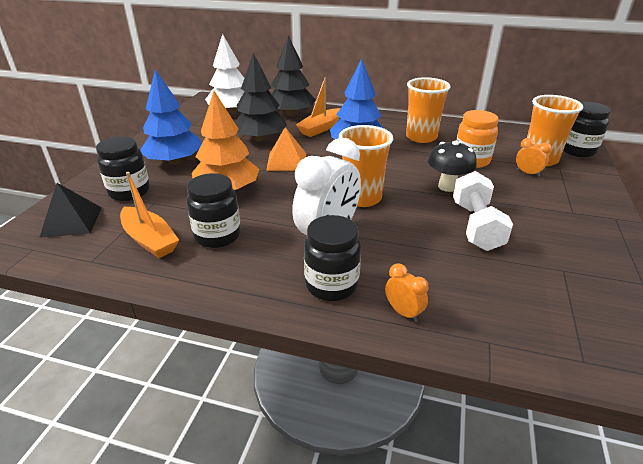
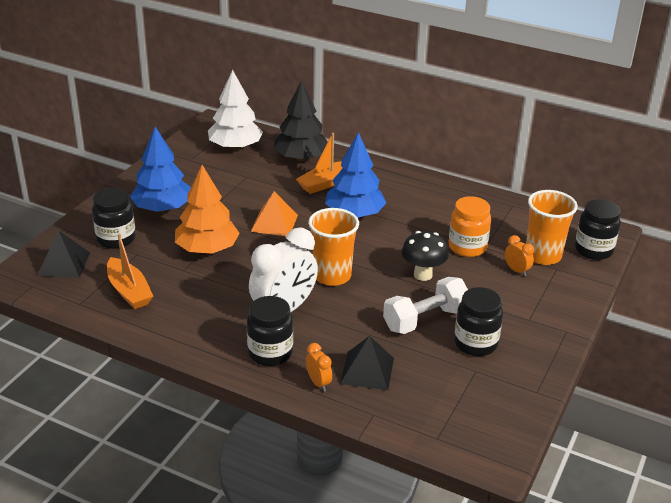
camera: 10 degrees right, 0 degrees up
black jar [186,173,241,248] -> black jar moved to [454,287,503,356]
black tree [235,53,287,141] -> none
orange cup [406,77,451,143] -> none
white dumbbell [453,171,513,251] -> white dumbbell turned 45 degrees clockwise [383,277,468,334]
none -> black pyramid [340,336,394,390]

